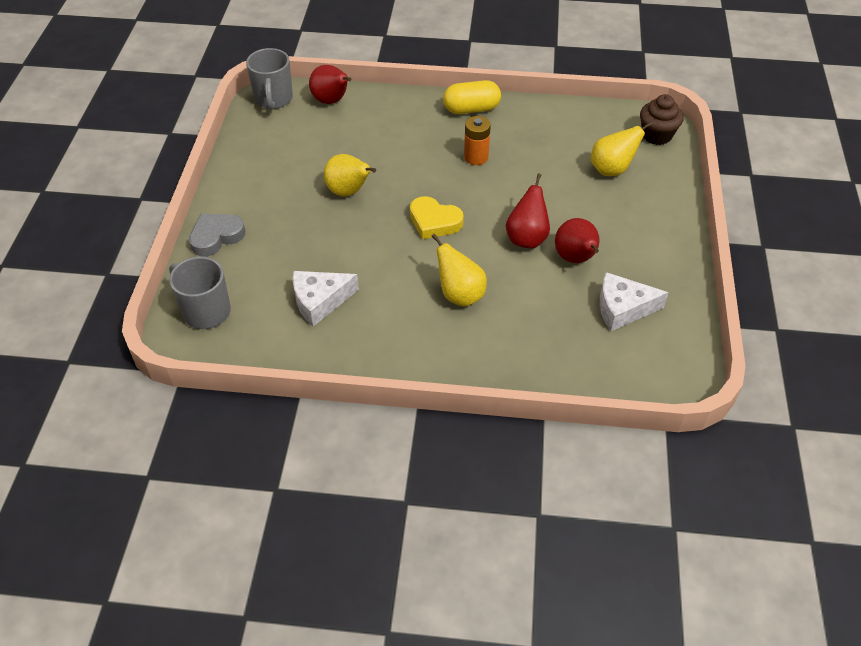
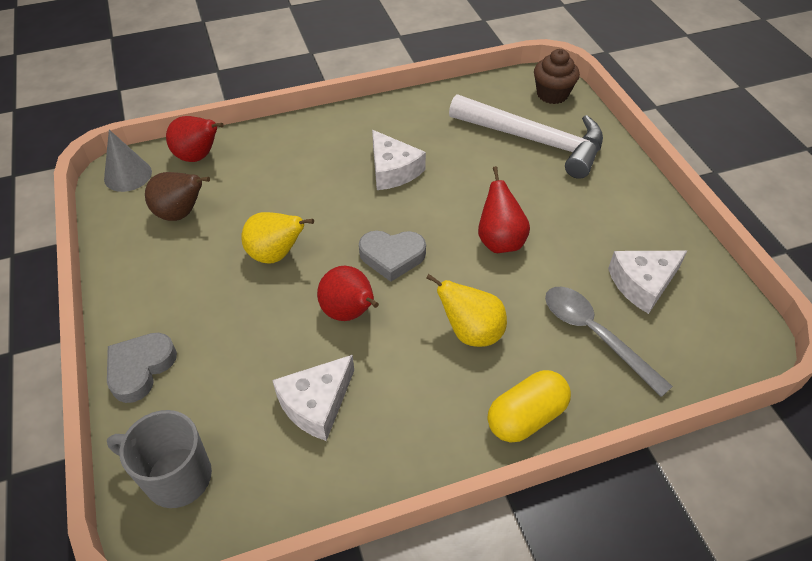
camera: 25 degrees left, 0 degrees up
grey mug [246,48,293,110] -> grey cone [104,130,152,192]
yellow heart [410,196,464,239] -> grey heart [359,231,426,282]
yellow capsule [443,80,501,114] -> yellow capsule moved to [488,370,571,443]
orange battery [464,116,491,165] -> white cheese [372,130,426,190]
red pear [555,218,599,263] -> red pear moved to [317,266,379,321]
yellow pear [591,122,654,176] -> white hammer [449,94,603,179]
none -> brown pear [145,172,210,221]
none -> grey spoon [545,287,673,397]

